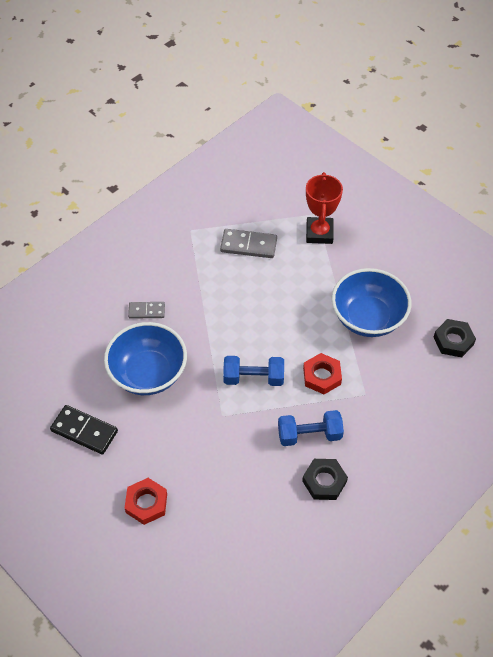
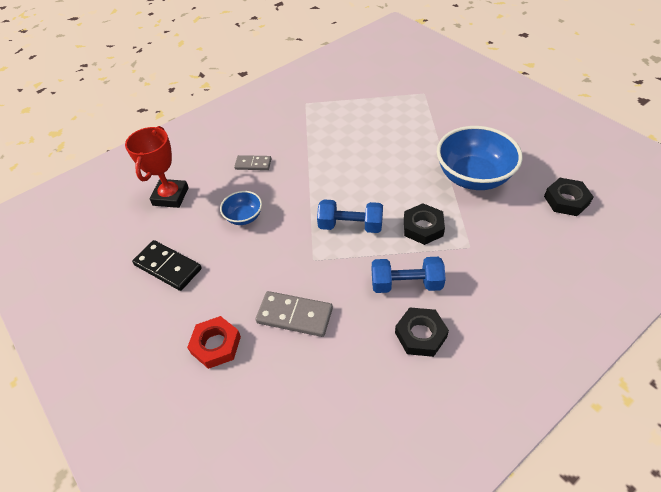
camera: 10 degrees right, 5 degrees down
blue bowl [104,322,187,395] -> blue bowl [220,191,262,225], size x0.50
grey domino [220,229,277,258] -> grey domino moved to [255,291,333,337]
red nut [303,353,342,394] -> black nut [404,203,445,245]
red trophy [306,172,343,244] -> red trophy moved to [125,126,189,208]

